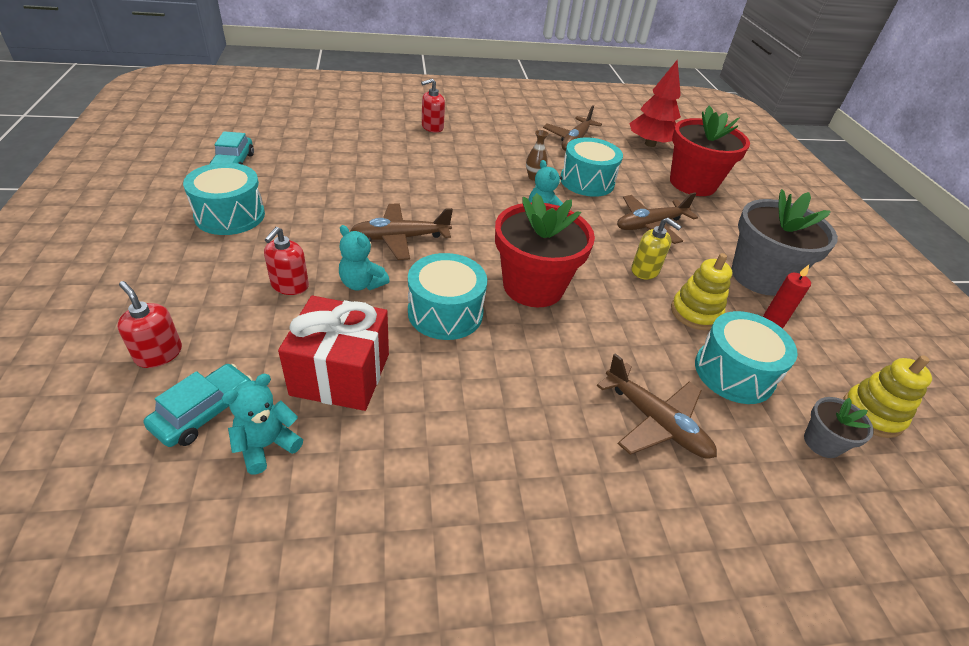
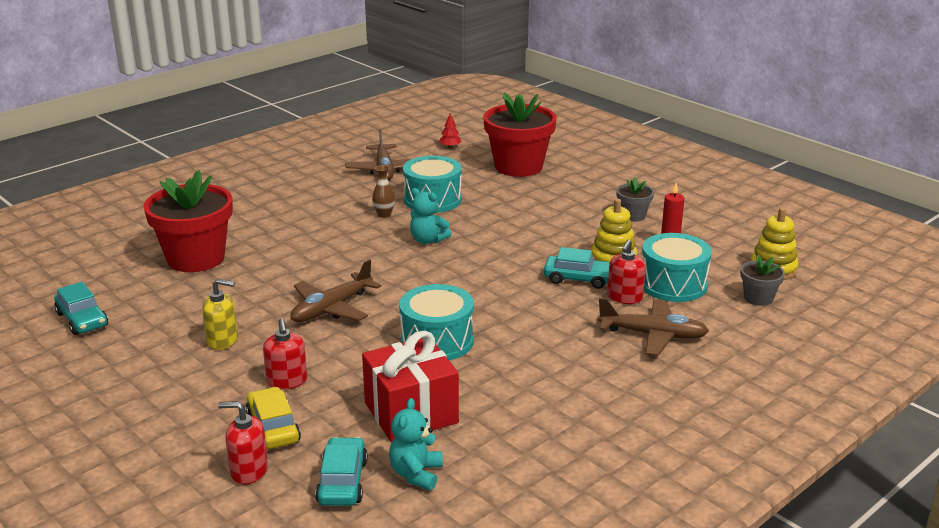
camera: 30 degrees left, 15 degrees down
turquoise drum [183,163,265,235] -> none
turquoise teddy bear [339,225,390,291] -> none
red soap dispenser [421,78,445,133] -> red soap dispenser moved to [607,240,646,304]
red flower pot [495,193,595,307] -> red flower pot moved to [143,170,233,272]
brown plane [617,193,698,244] -> none
red tree [629,60,681,147] -> red tree [439,113,462,148], size x0.41
yellow soap dispenser [631,218,682,280] -> yellow soap dispenser moved to [202,279,238,350]
grey flower pot [731,189,838,296] -> grey flower pot [616,177,654,222], size x0.47
none -> yellow car [246,387,301,449]
none -> turquoise car [543,247,610,289]

